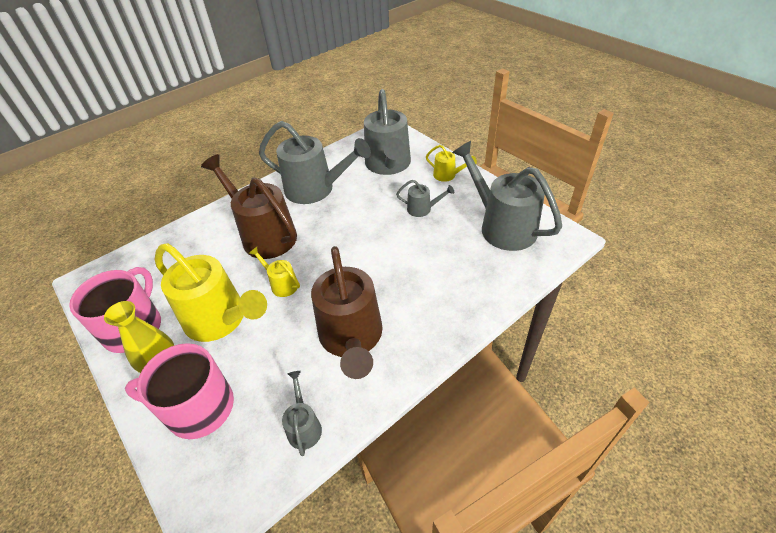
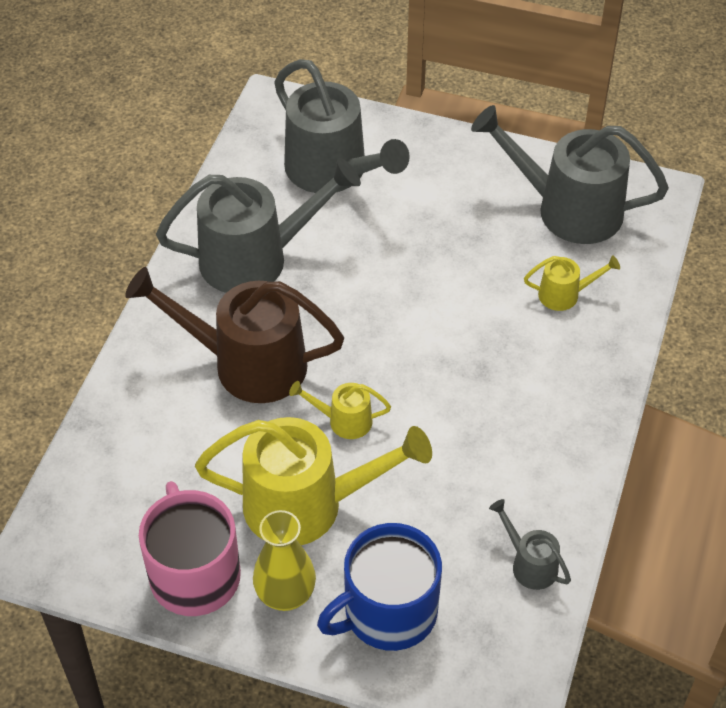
camera: 35 degrees left, 5 degrees up
pink mug [125,343,234,439] -> blue mug [317,523,442,651]
brown watering can [311,246,383,379] -> none
grey watering can [396,180,454,217] -> none
yellow watering can [426,145,477,182] -> yellow watering can moved to [524,255,620,311]

